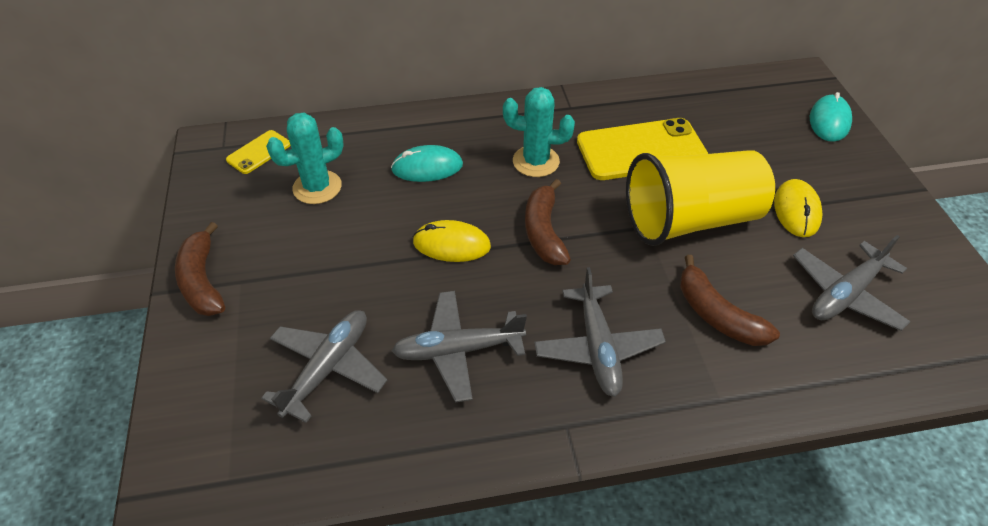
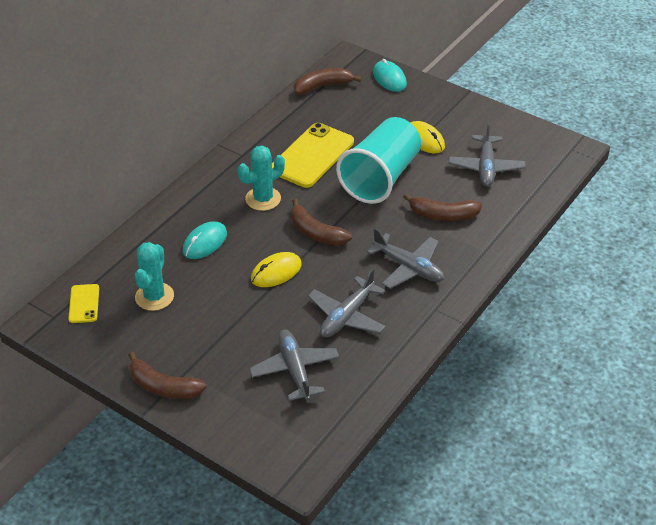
camera: 45 degrees left, 5 degrees down
yellow cup [626,150,775,246] -> turquoise cup [336,117,421,204]
none -> brown banana [294,68,362,95]

